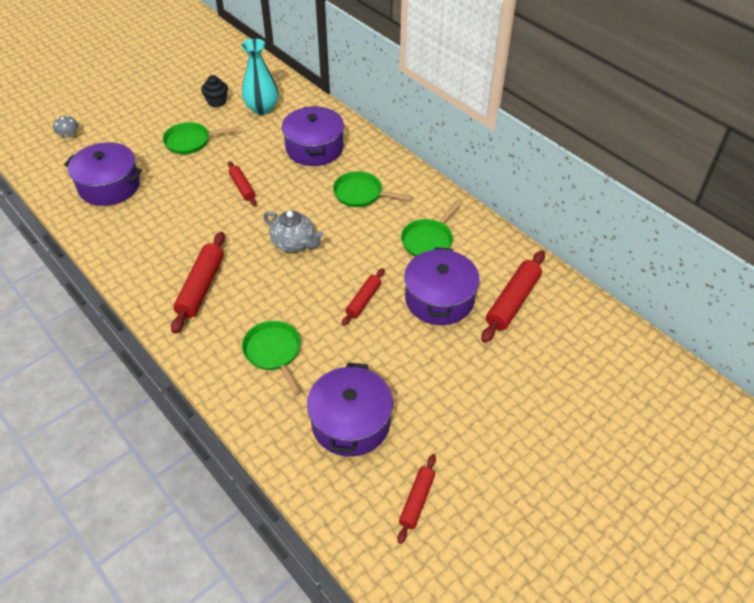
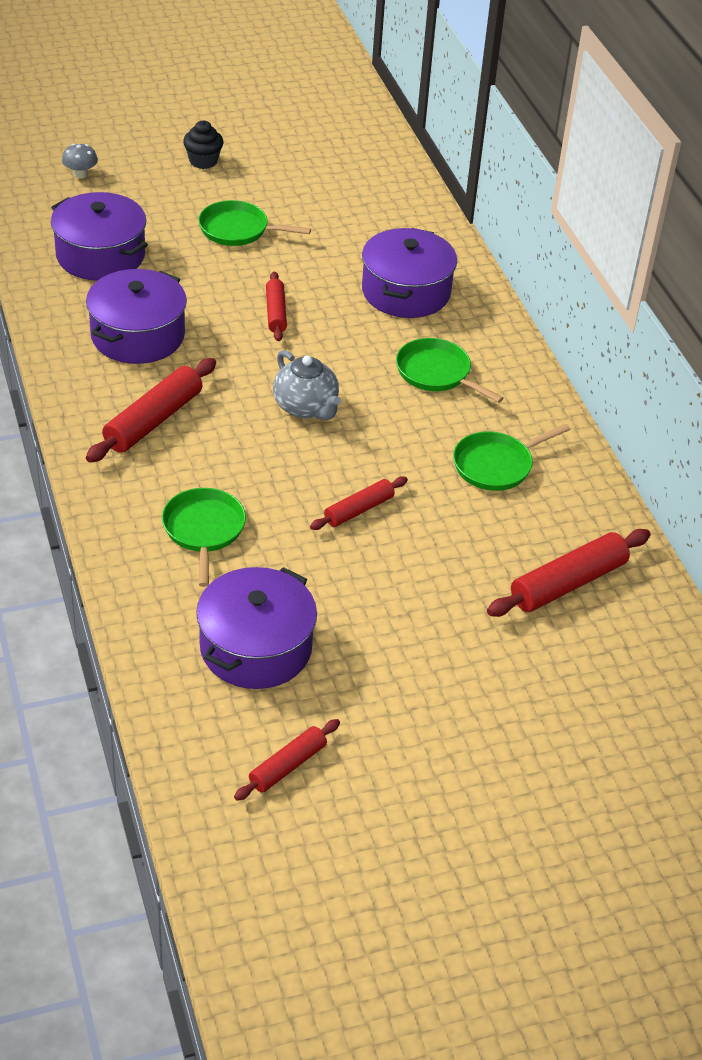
camera: 20 degrees right, 5 degrees down
black cupcake [201,75,228,107] -> black cupcake moved to [183,121,223,169]
turquoise vase [241,38,278,115] -> none
purple pot [404,247,480,325] -> purple pot moved to [86,269,187,364]

